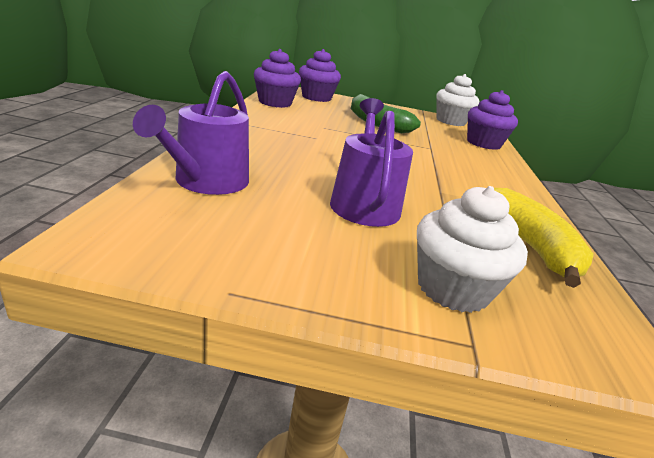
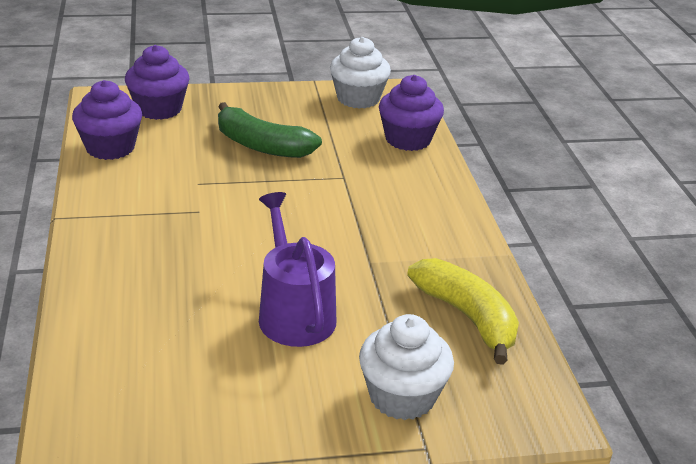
camera: 15 degrees left, 5 degrees up
purple watering can [133,71,249,195] -> none

